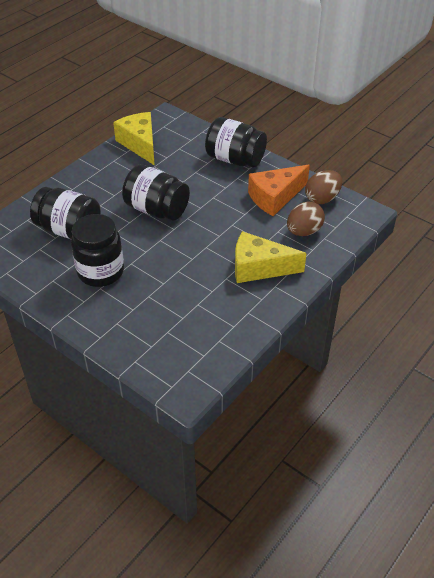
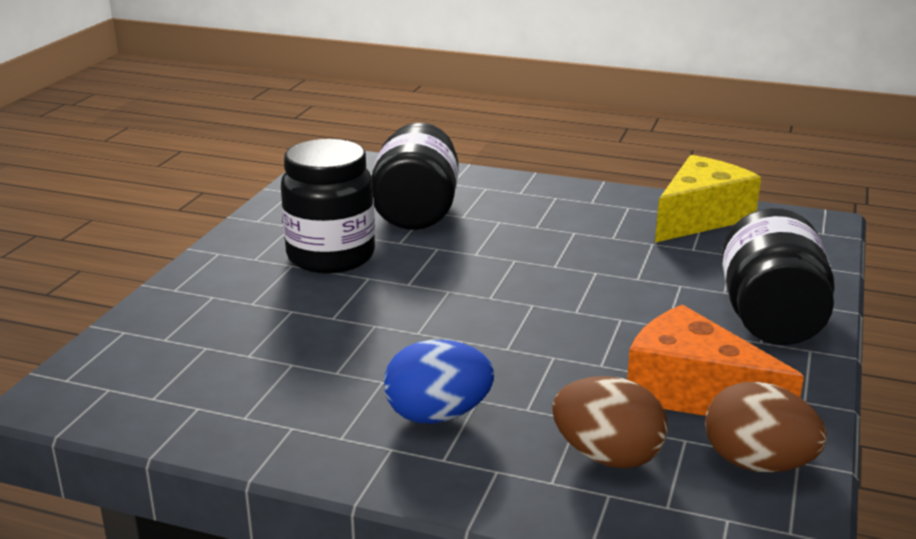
camera: 70 degrees right, 20 degrees down
black jar [122,164,190,221] -> none
yellow cheese [235,231,307,283] -> blue egg [384,339,494,424]

